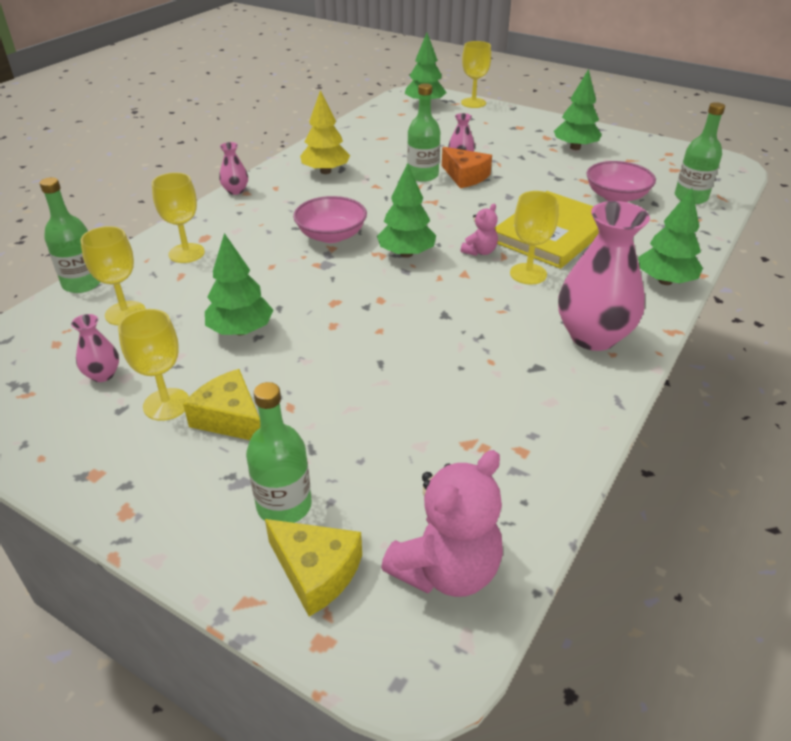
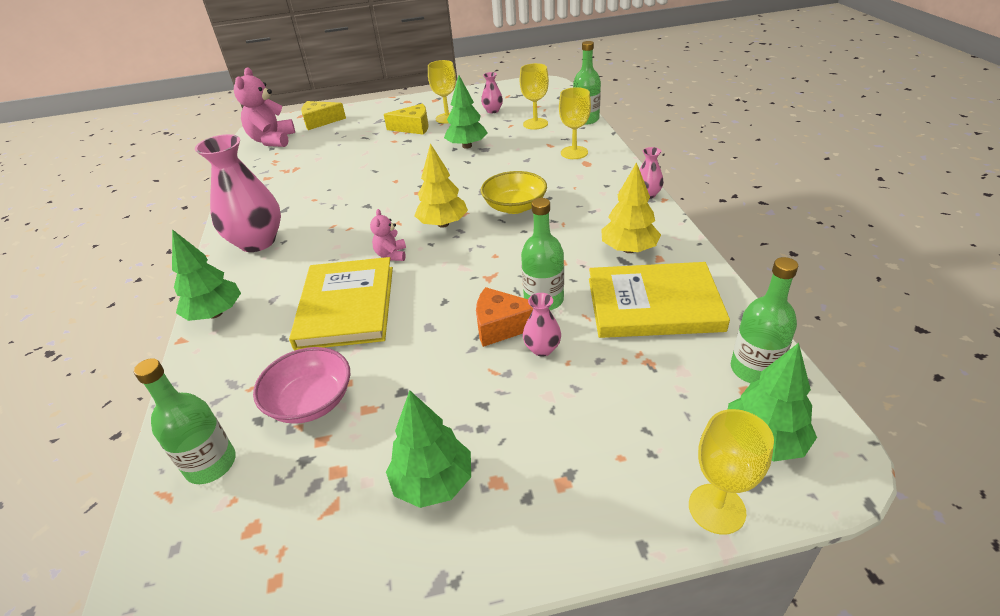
camera: 140 degrees right, 0 degrees up
green bottle [246,382,312,523] -> green bottle moved to [731,257,798,383]
pink bowl [293,196,367,243] -> yellow bowl [481,171,547,214]
green tree [377,163,436,258] -> yellow tree [414,143,468,228]
yellow goblet [510,191,559,284] -> none
none -> yellow book [589,262,730,338]

